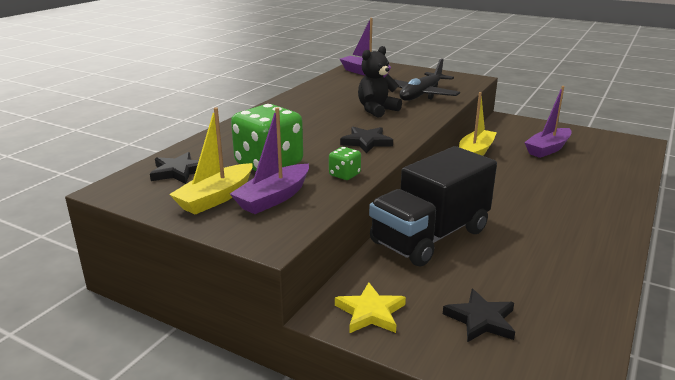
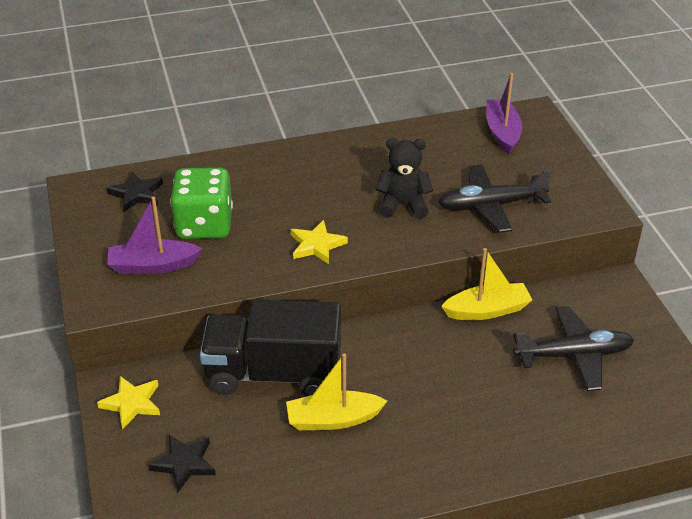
camera: 45 degrees right, 15 degrees up
yellow boat [169,107,253,215] -> yellow boat moved to [286,354,387,430]
green dice [329,147,361,180] -> none
black star [340,127,393,153] -> yellow star [291,220,348,264]
purple boat [524,86,572,158] -> black plane [513,306,634,391]

